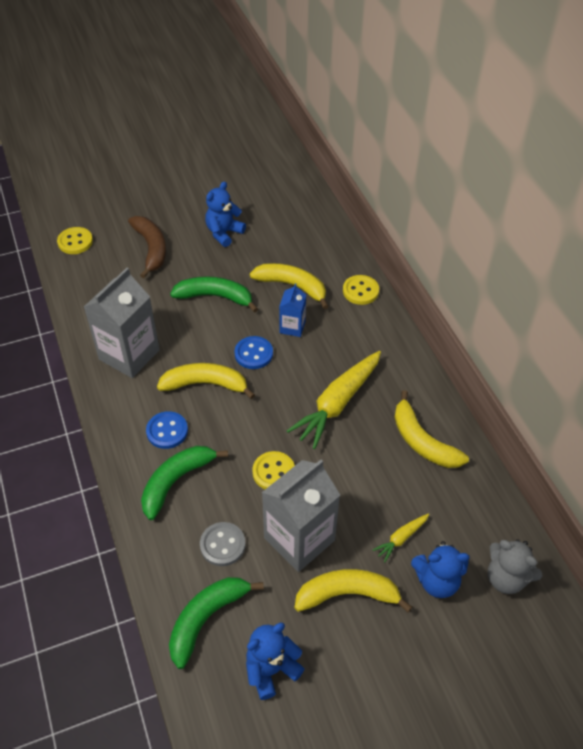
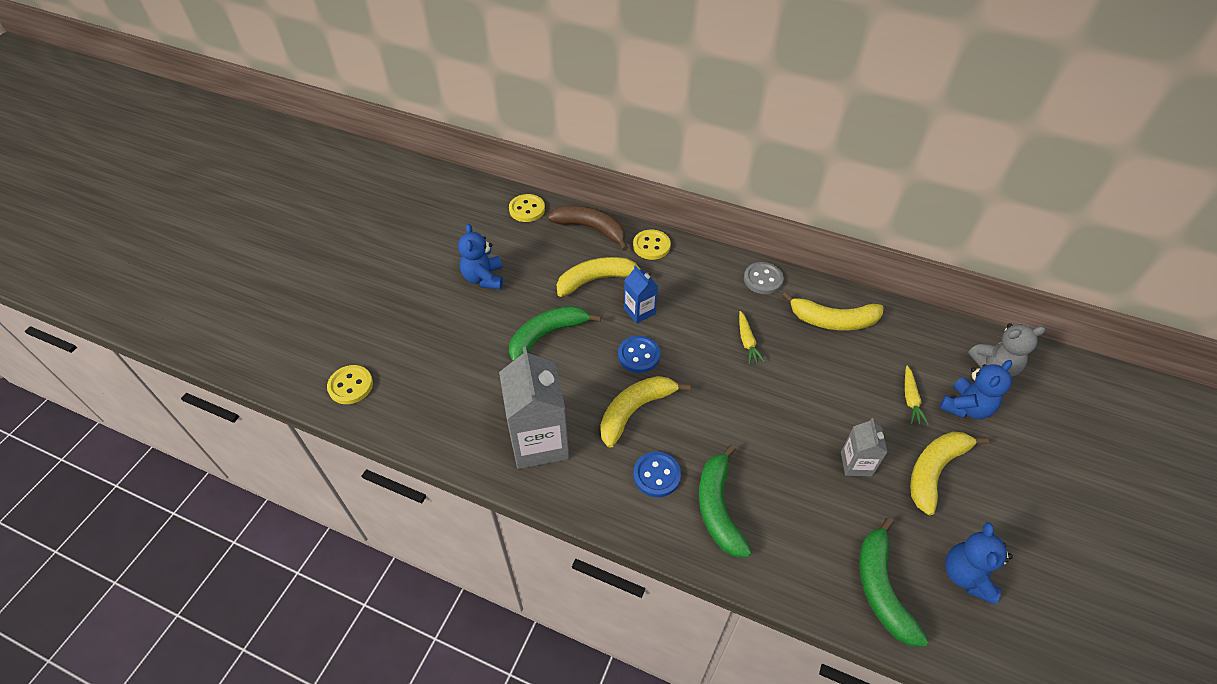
camera: 45 degrees left, 0 degrees up
brown banana [128,216,166,278] -> brown banana moved to [548,206,628,251]
grey button [200,522,245,566] -> grey button moved to [744,262,784,294]
yellow button [252,451,295,489] -> yellow button moved to [509,194,545,222]
grey carton [262,460,340,572] -> grey carton [841,418,887,476], size x0.51
yellow carrot [287,351,381,449] -> yellow carrot [739,311,765,364], size x0.47

